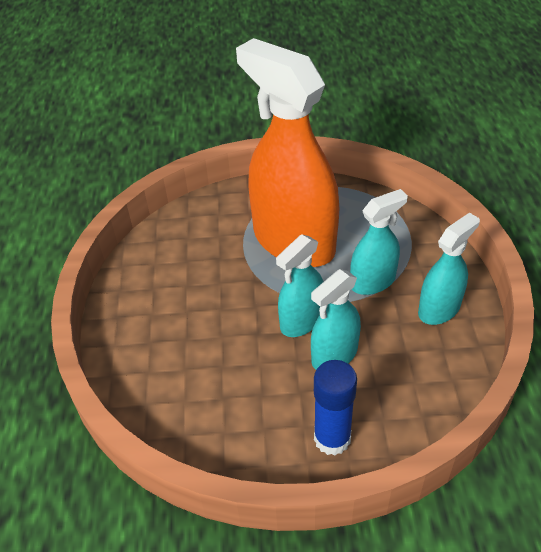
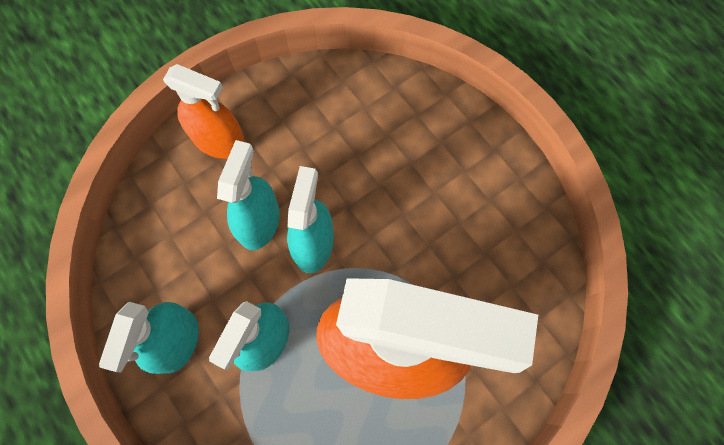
camera: 145 degrees right, 25 degrees up
blue glue stick [314,360,357,456] -> orange spray bottle [163,64,246,159]

